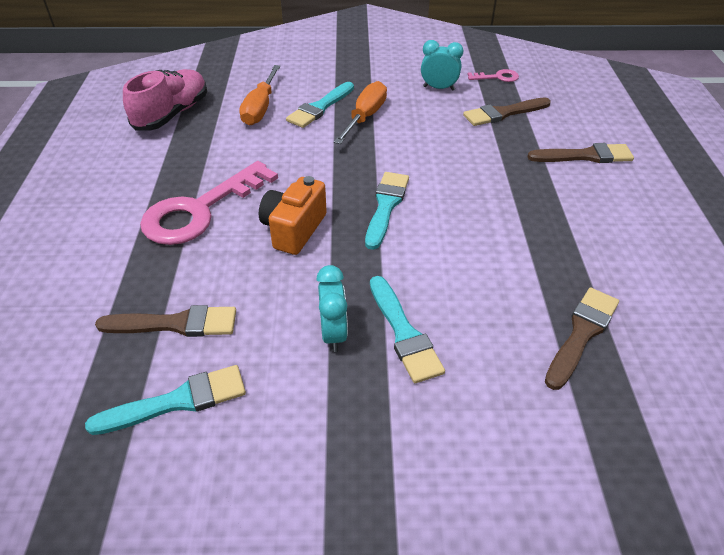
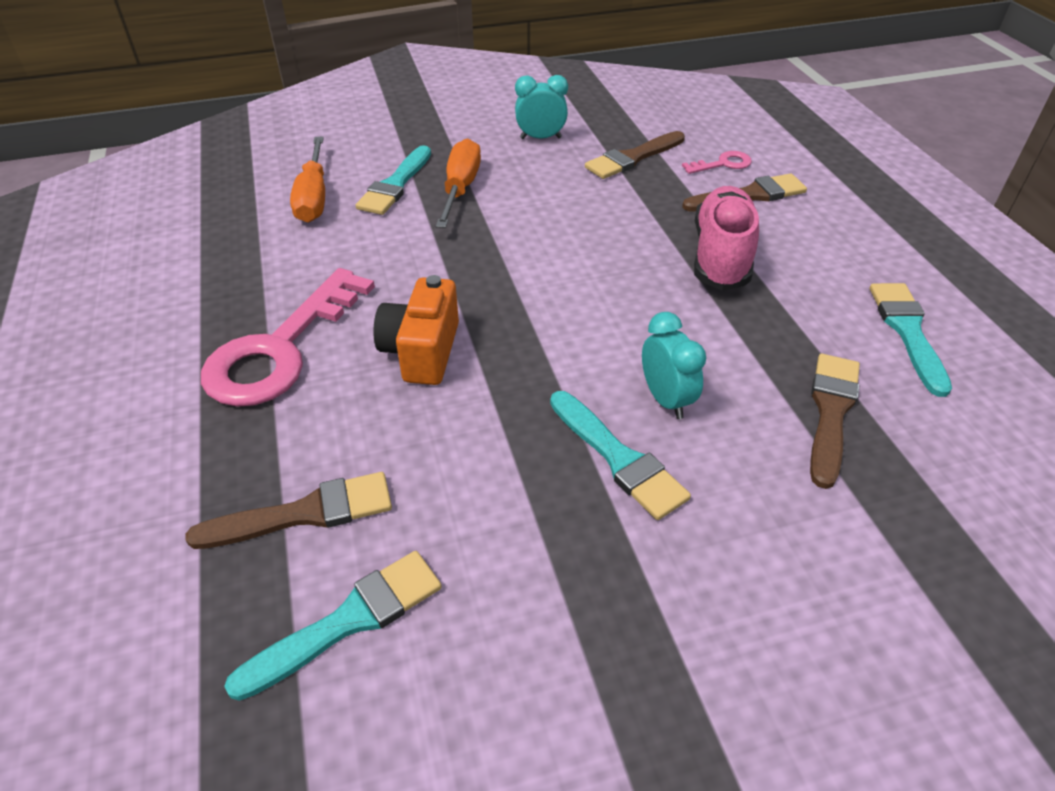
camera: 15 degrees left, 0 degrees up
pink shoe [123,69,207,130] -> pink shoe moved to [694,186,759,290]
turquoise clock [316,265,348,352] -> turquoise clock moved to [642,312,706,419]
turquoise brush [365,172,409,250] -> turquoise brush moved to [870,283,952,397]
pink key [467,69,519,82] -> pink key moved to [682,151,752,174]

